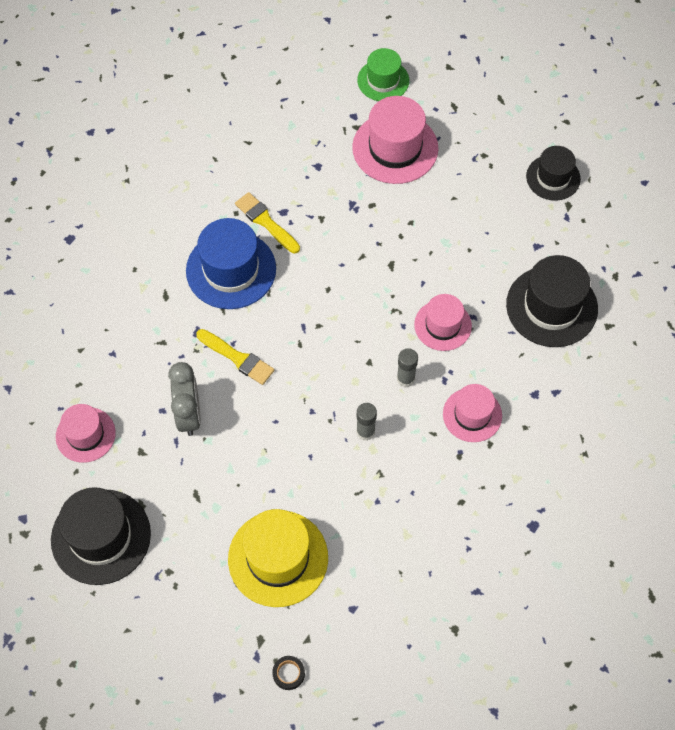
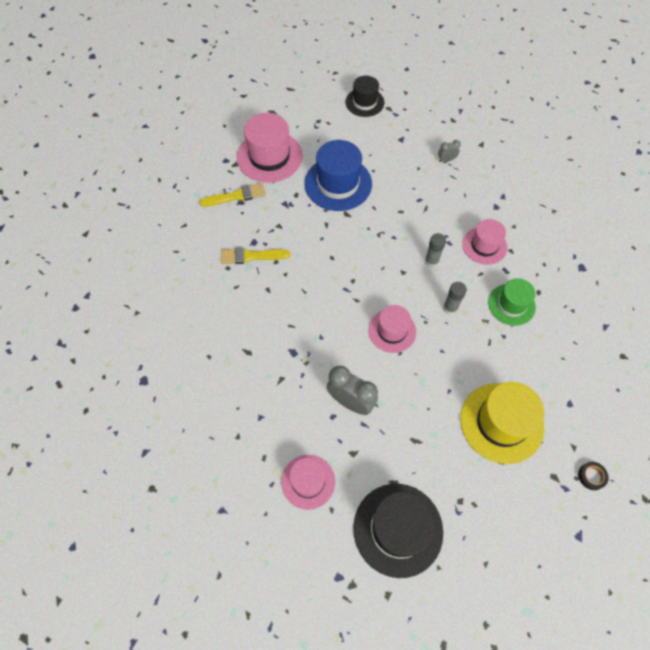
camera: 50 degrees left, 0 degrees up
blue hat [186,218,276,309] -> blue hat moved to [305,140,372,211]
yellow brush [196,329,274,385] -> yellow brush moved to [199,183,266,207]
green hat [357,48,409,101] -> green hat moved to [488,278,536,326]
pink hat [414,294,472,351] -> pink hat moved to [368,305,416,353]
black hat [506,255,598,347] -> grey clock [438,140,461,162]

